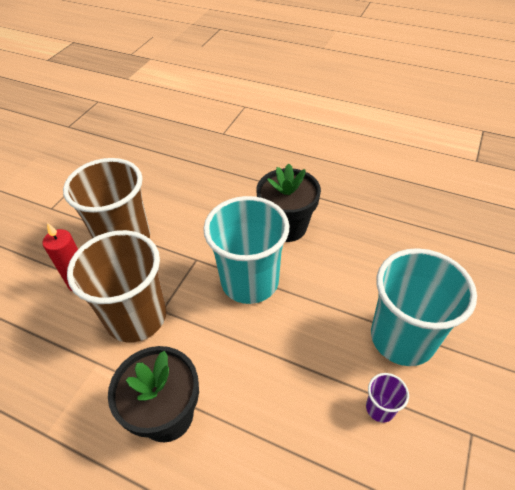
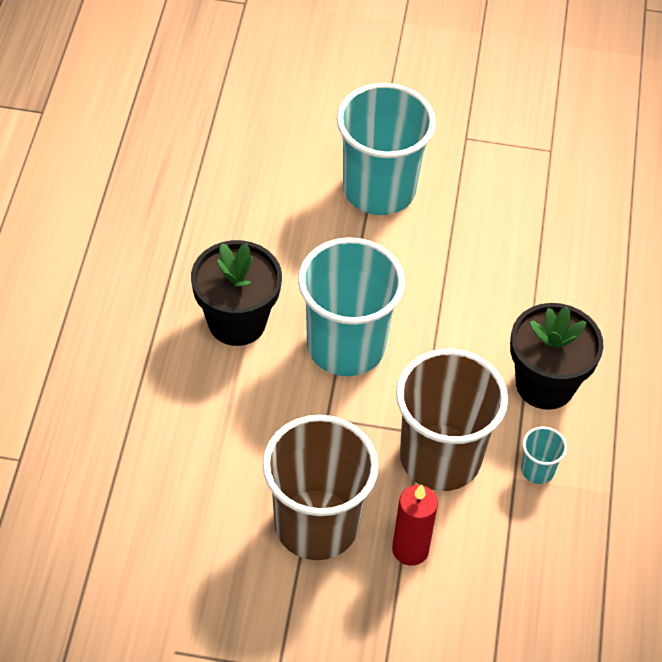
camera: 110 degrees left, 5 degrees up
purple cup [366,373,409,423] -> none
none -> turquoise cup [521,427,567,484]

